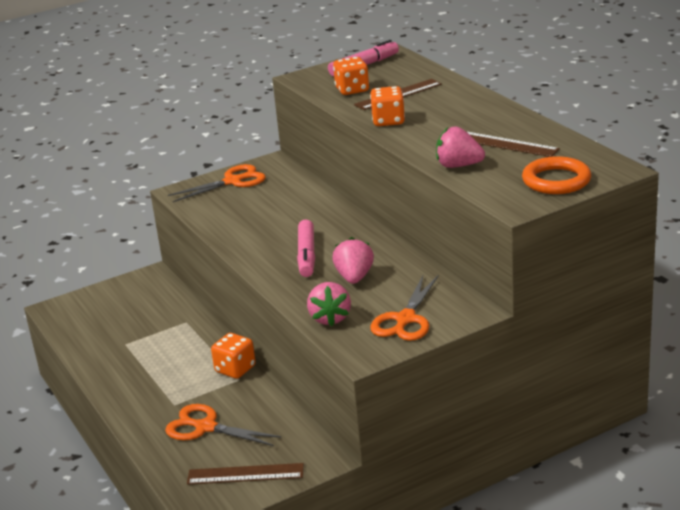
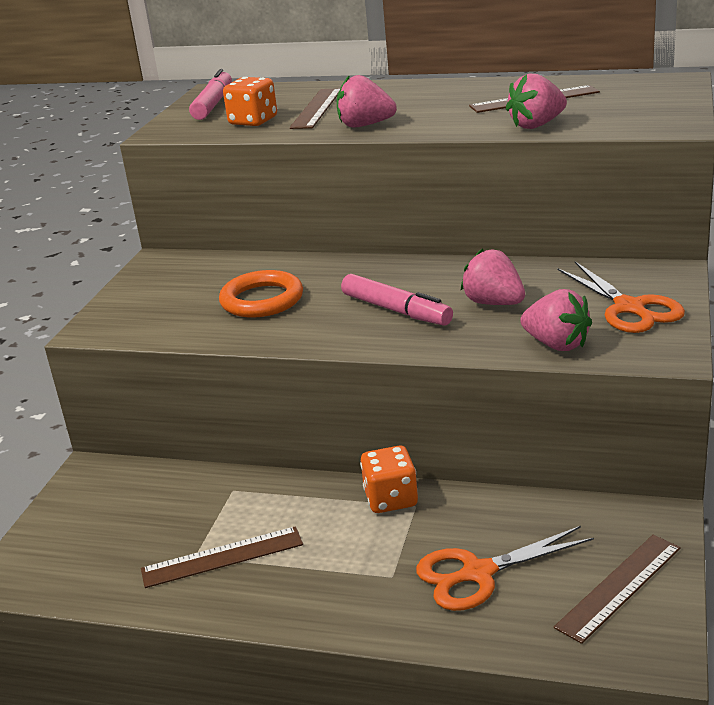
camera: 45 degrees left, 0 degrees up
orange scissors [168,164,266,202] -> none
orange dice [370,86,405,126] -> pink strawberry [337,75,397,128]
orange ring [522,156,591,194] -> orange ring moved to [219,270,303,318]
none -> brown ruler [141,526,303,588]

